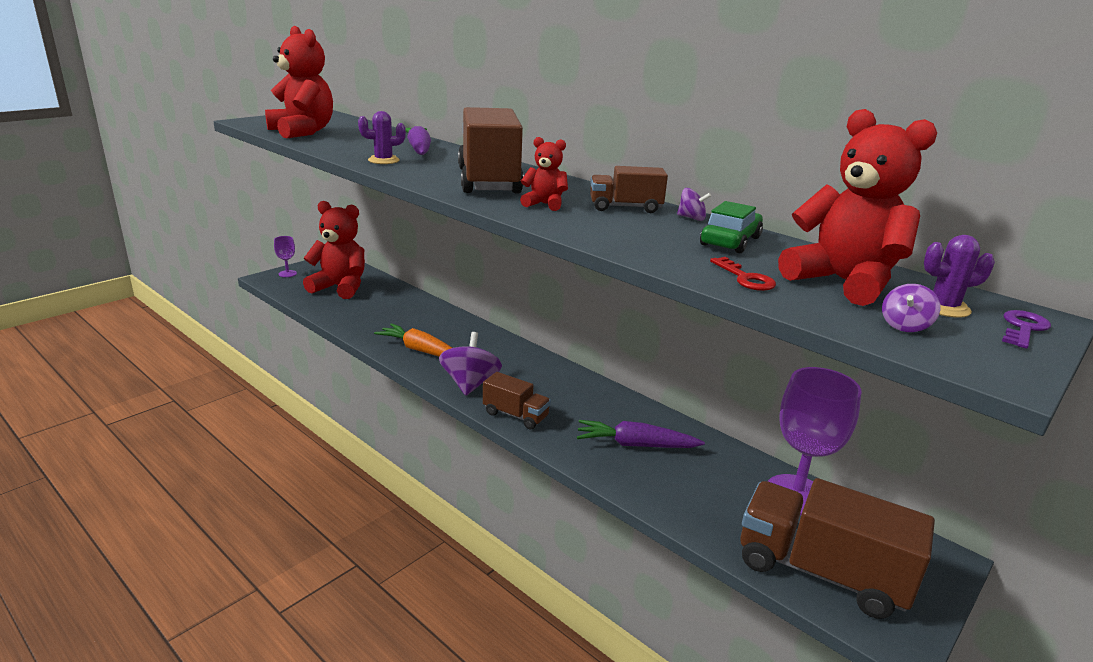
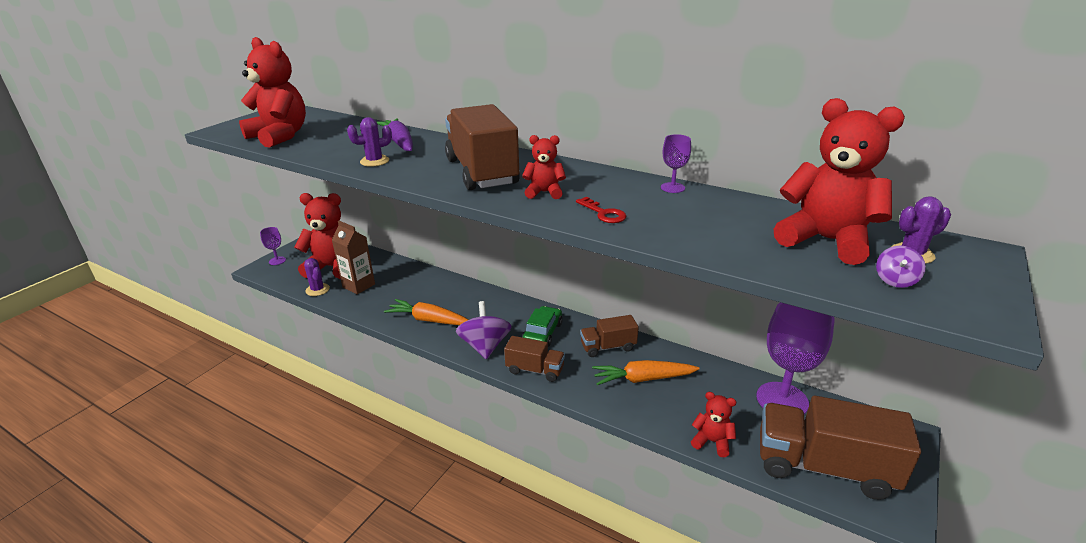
camera: 10 degrees left, 5 degrees up
purple carrot [577,420,705,448] -> orange carrot [592,360,700,385]
brown truck [590,166,668,213] -> brown truck moved to [580,315,639,357]
purple spinning top [677,188,711,221] -> purple goblet [661,134,691,193]
green car [700,201,763,253] -> green car moved to [522,306,562,347]
red key [710,257,776,291] -> red key moved to [576,197,627,223]
purple key [1002,310,1051,349] -> none
none -> purple cactus [304,258,330,296]
none -> brown carton [332,221,375,294]
none -> red teddy bear [691,392,736,457]

